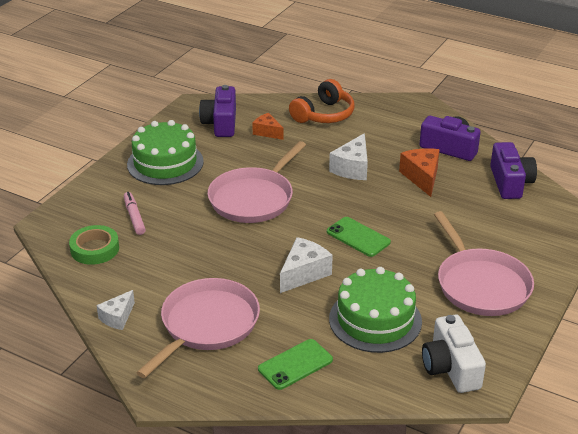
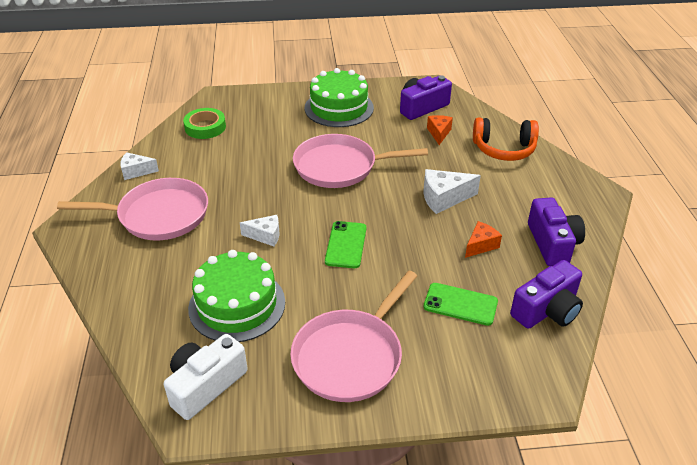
camera: 55 degrees right, 5 degrees up
pink marker [124,192,146,235] -> none
green phone [258,339,333,390] -> green phone moved to [424,283,498,326]
white cheese [280,237,333,293] -> white cheese [240,215,279,246], size x0.66
orange cheese [399,148,440,197] -> orange cheese [465,221,502,258], size x0.66

